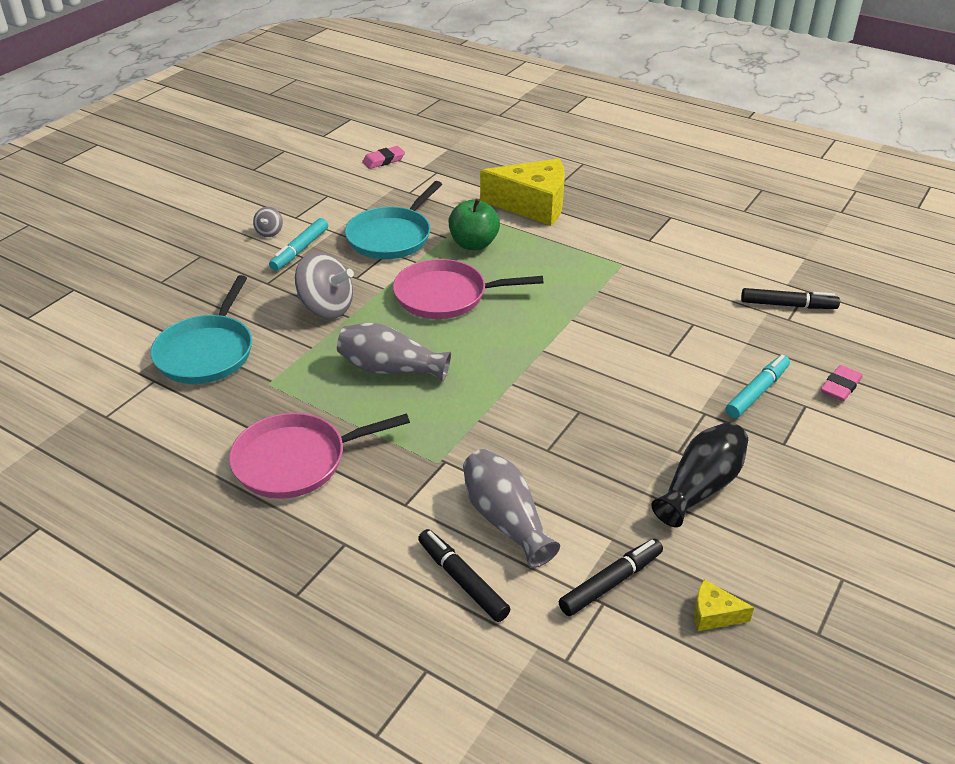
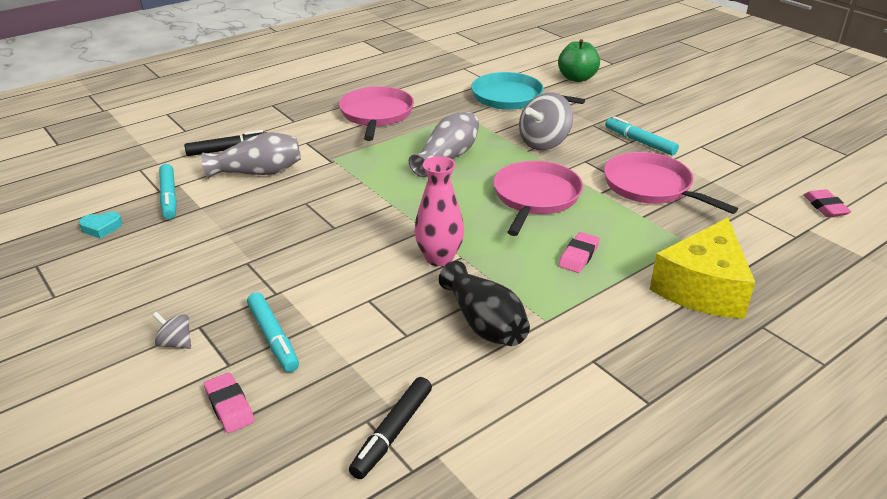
camera: 110 degrees right, 5 degrees down
grey spinning top [253,207,283,237] -> grey spinning top moved to [153,312,191,349]
turquoise pan [345,181,442,259] -> pink pan [604,152,738,214]
green apple [448,198,500,250] -> green apple moved to [558,39,600,82]
black marker [559,539,663,616] -> turquoise marker [159,164,177,219]
black vase [651,422,748,527] -> black vase moved to [439,261,530,346]
yellow cheese [694,579,754,631] -> turquoise heart [79,212,122,238]
none -> pink vase [414,156,464,267]
none -> pink eraser [559,232,600,273]

